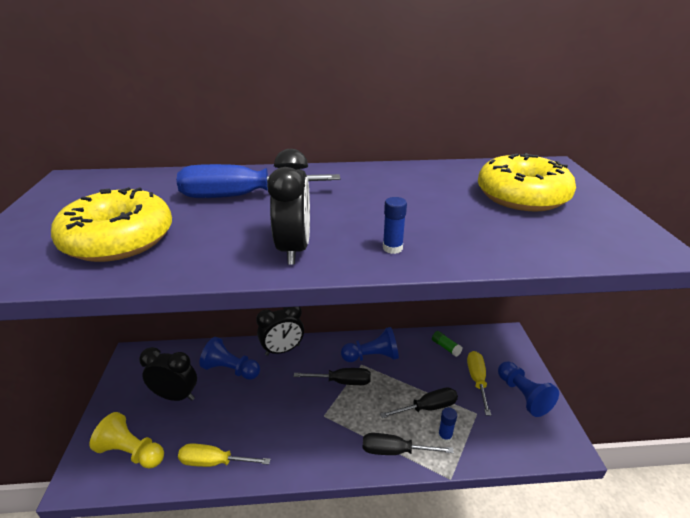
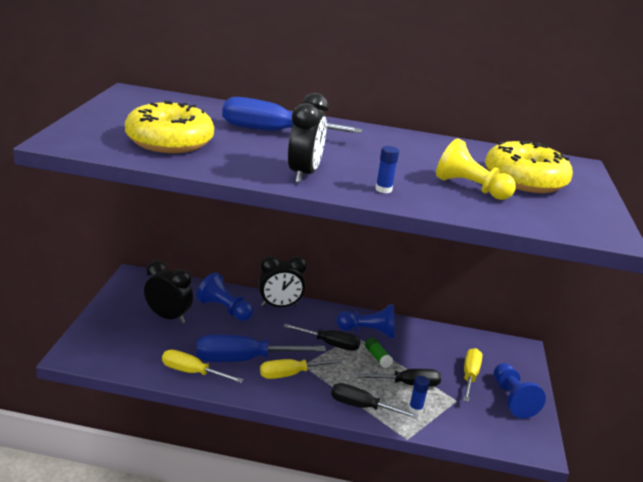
camera: 10 degrees right, 5 degrees down
yellow pawn [90,412,164,469] -> yellow pawn moved to [436,138,516,200]
green glue stick [432,331,463,357] -> green glue stick moved to [365,338,393,368]
none -> blue screwdriver [196,334,326,362]
none -> yellow screwdriver [260,359,342,379]

